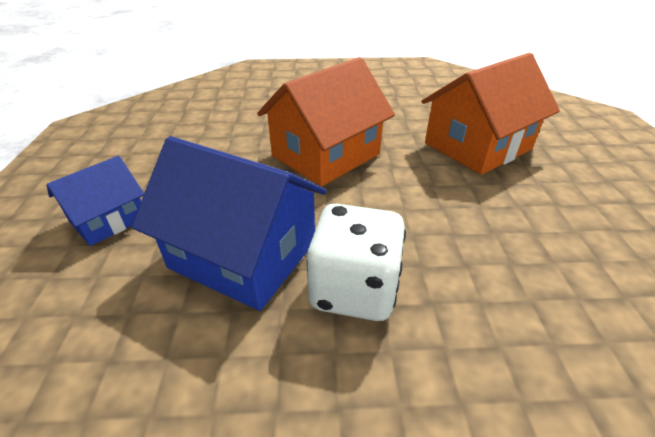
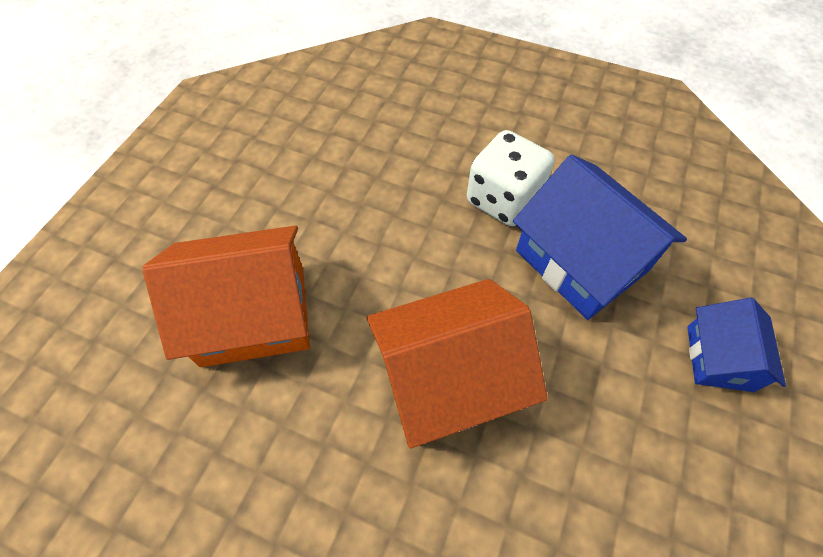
camera: 155 degrees left, 20 degrees up
blue house [46,156,144,246] -> blue house turned 60 degrees counterclockwise [687,298,786,392]

